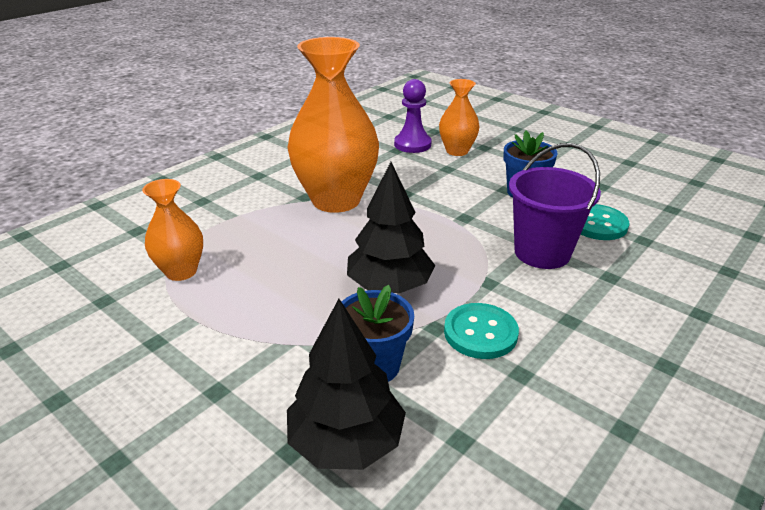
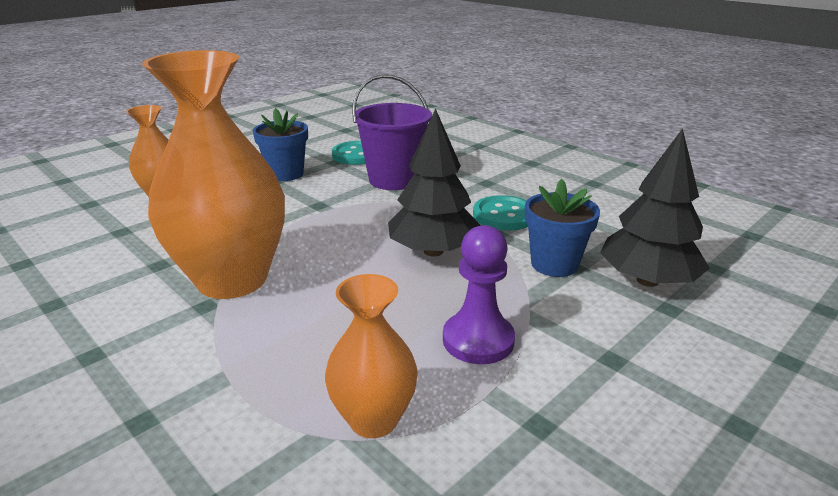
camera: 85 degrees left, 5 degrees down
purple pawn [394,79,431,153] -> purple pawn moved to [443,225,515,364]

